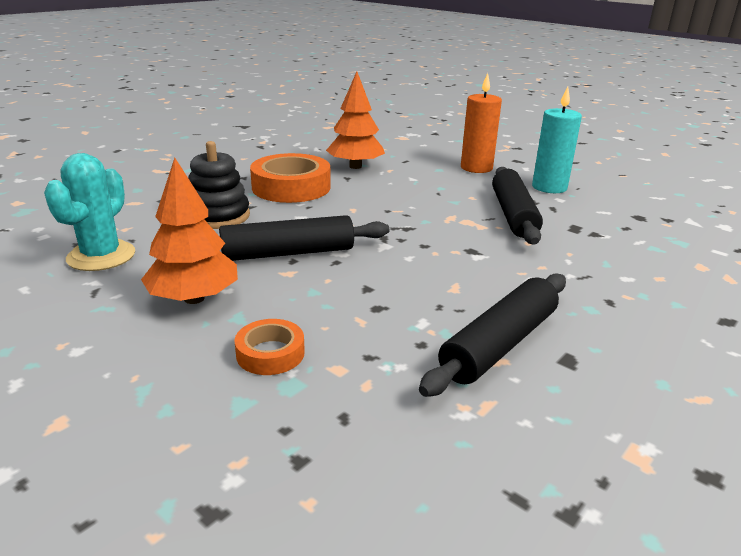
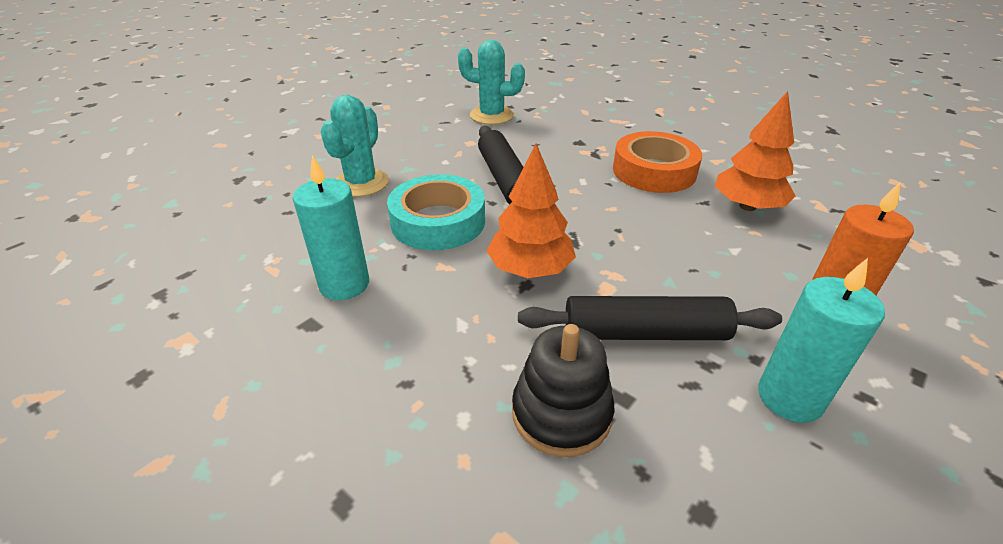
camera: 90 degrees right, 10 degrees up
orange tree [141,158,238,304] -> orange tree moved to [487,144,576,278]
black stacking toy [188,141,250,229] -> black stacking toy moved to [512,324,614,457]
orange tape [234,319,305,375] -> turquoise cactus [320,95,389,197]
black rolling pin [419,273,566,397] -> turquoise candle [293,155,369,300]
none -> turquoise tape [387,174,485,250]

